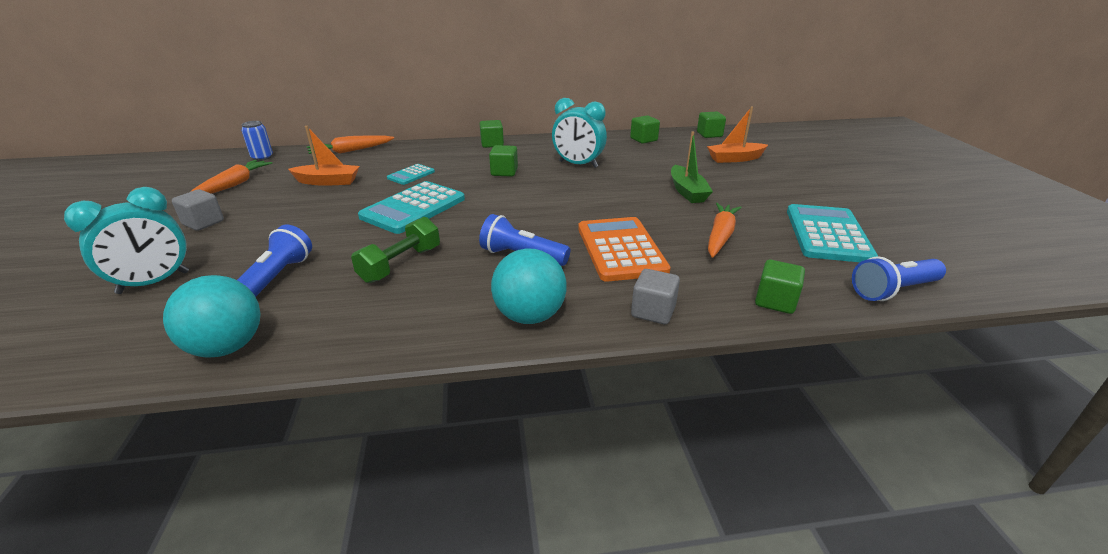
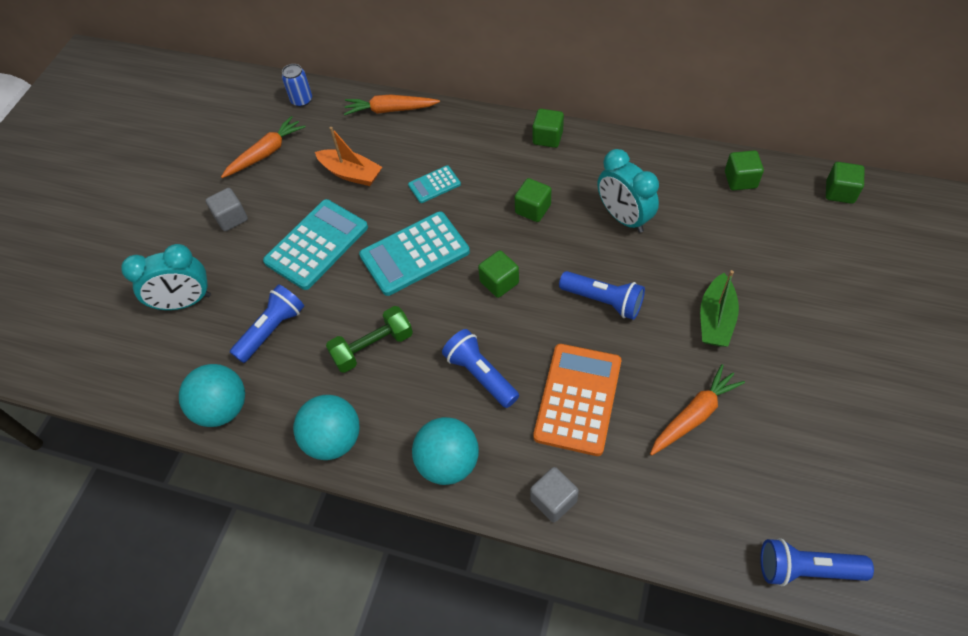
camera: 30 degrees right, 25 degrees up
orange boat [707,107,768,163] -> none
green cube [755,260,805,314] -> green cube moved to [478,250,519,298]
turquoise calculator [787,204,878,262] -> turquoise calculator moved to [263,199,368,290]
none -> turquoise ball [293,395,360,460]
none -> blue flashlight [559,271,645,320]

